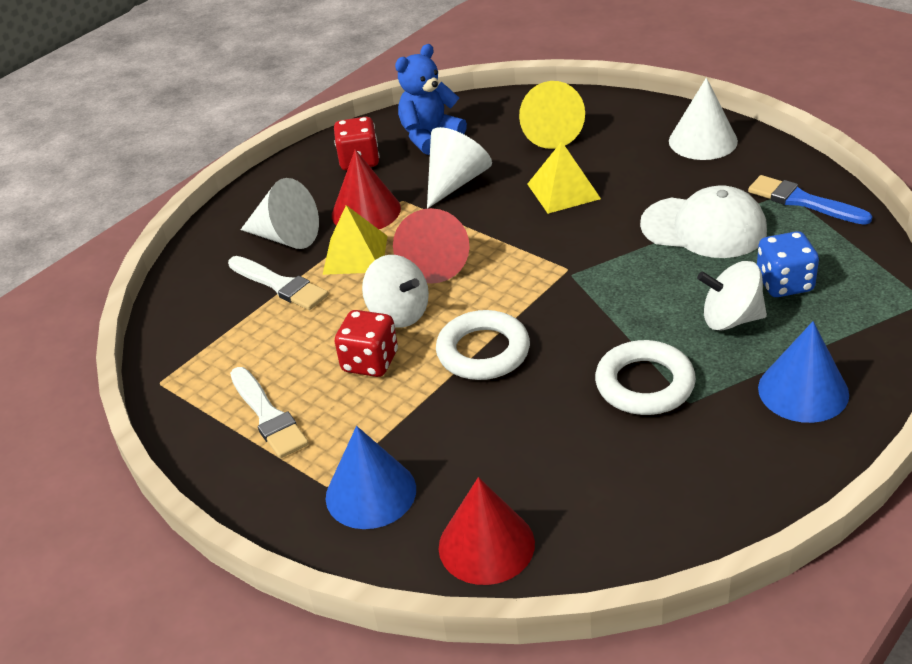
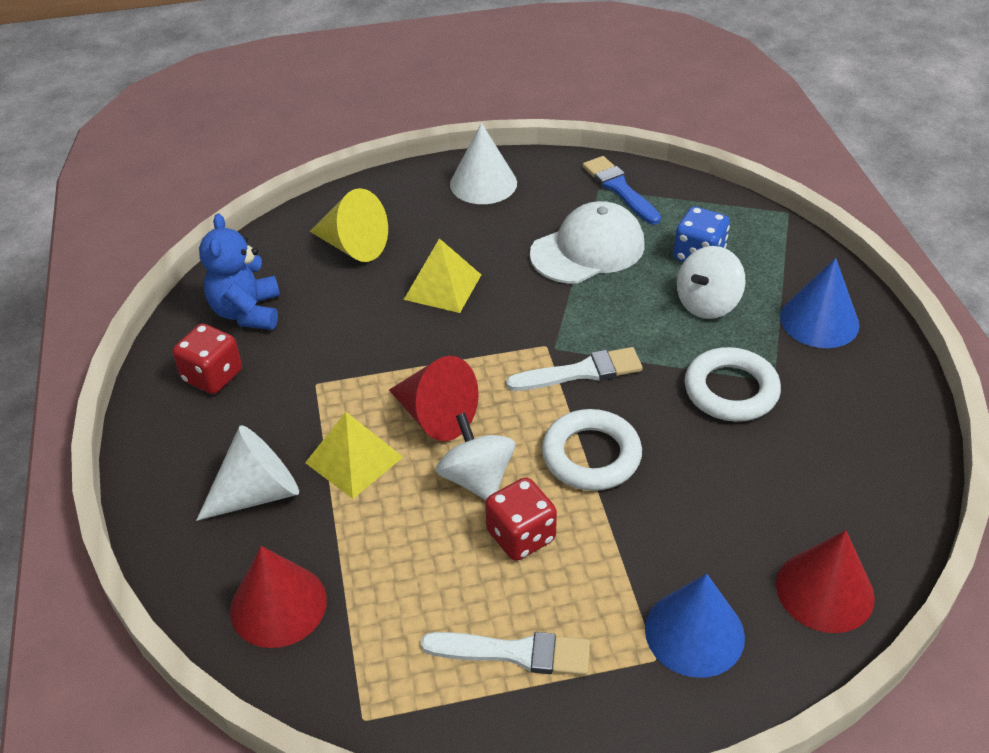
camera: 55 degrees left, 5 degrees up
white brush [228,256,329,310] -> white brush moved to [506,347,643,391]
red cone [332,149,401,229] -> red cone moved to [230,546,327,648]
white spinning top [362,255,429,328] -> white spinning top turned 105 degrees counterclockwise [436,413,515,500]
white cone [427,127,492,209] -> none
blue brush [748,175,872,225] -> blue brush turned 75 degrees clockwise [583,156,661,225]

